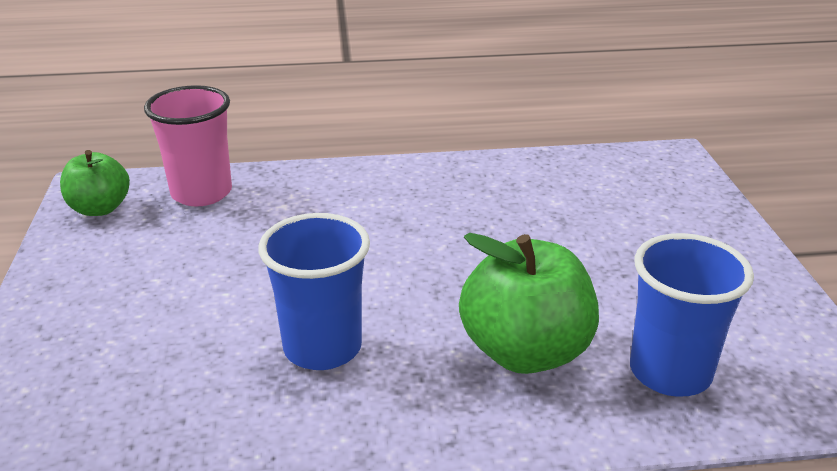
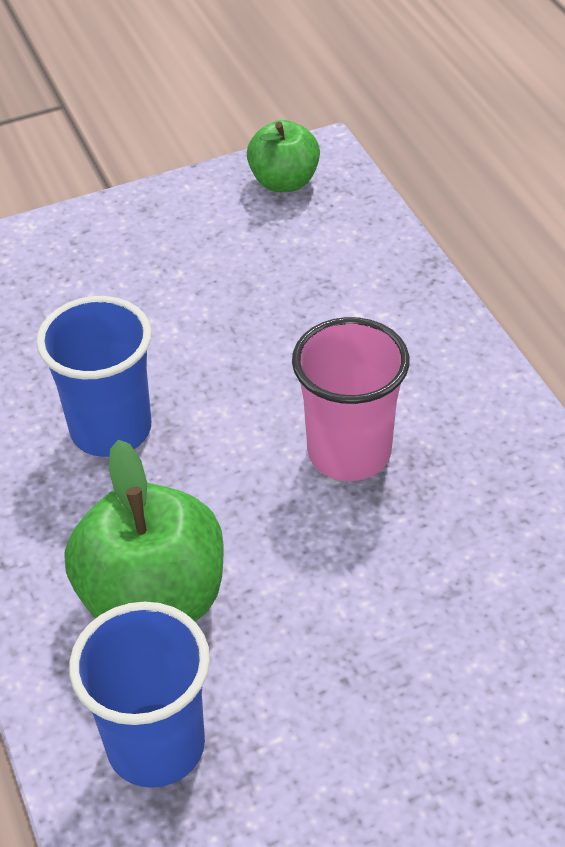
camera: 75 degrees right, 15 degrees up
pink cup [144,85,232,206] -> pink cup moved to [292,317,410,481]

